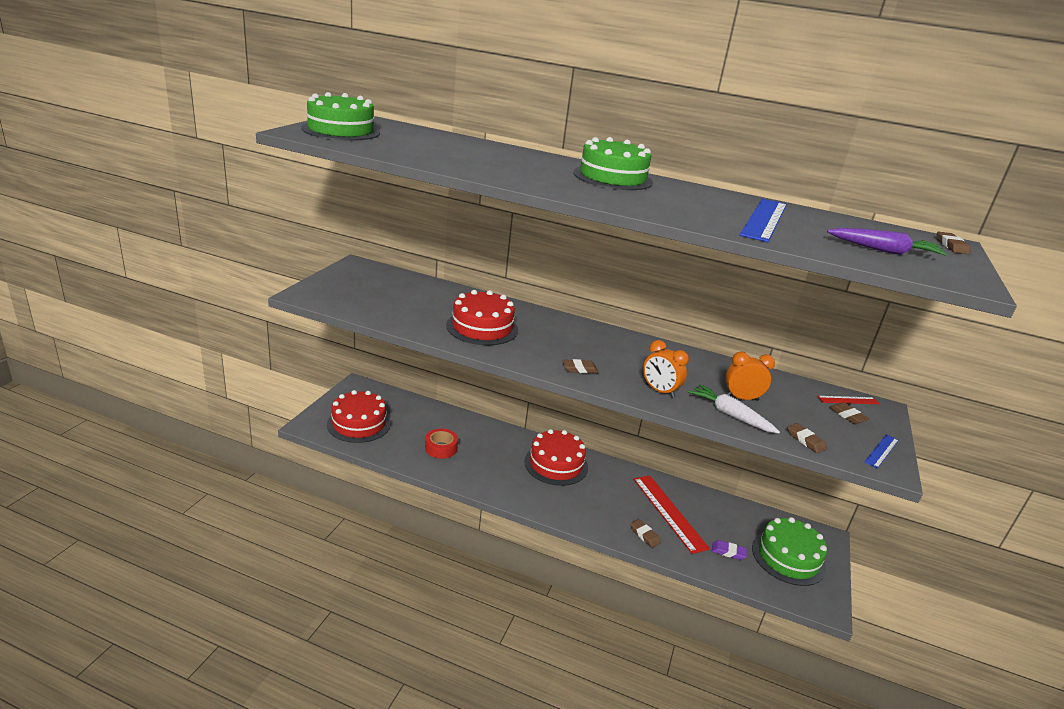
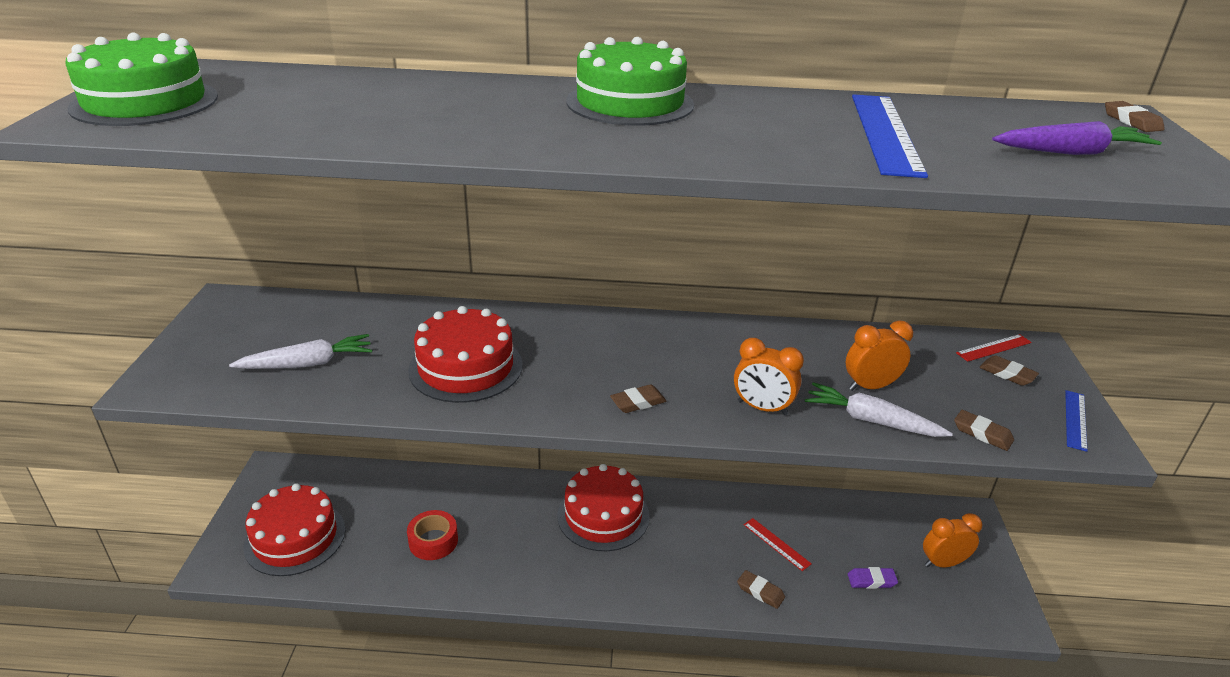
camera: 15 degrees left, 5 degrees up
red ruler [633,475,710,554] -> red ruler [744,518,812,571], size x0.50
green cake [752,517,827,586] -> orange clock [923,513,983,568]
none -> white carrot [229,334,372,369]

